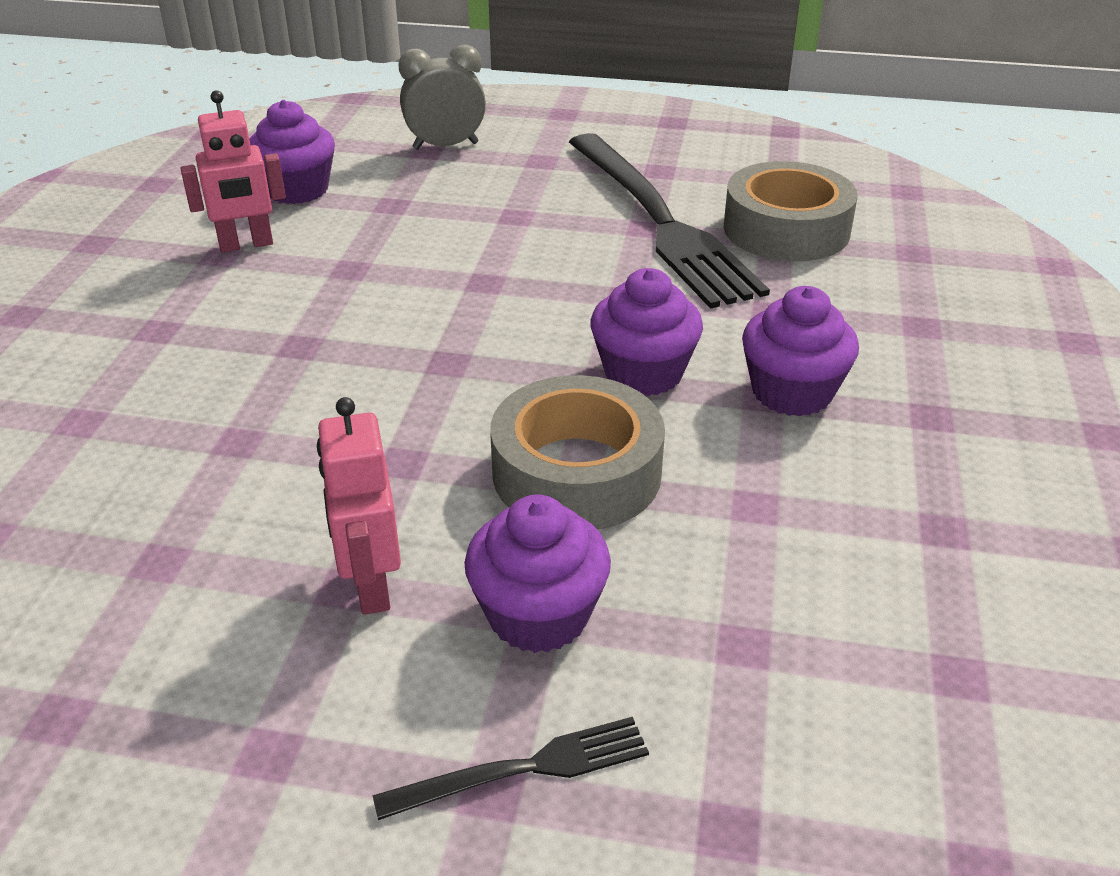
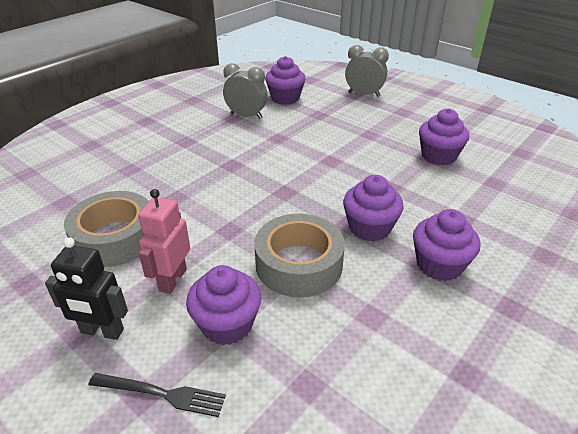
camera: 30 degrees right, 0 degrees up
pink robot [181,90,286,253] -> grey clock [223,63,268,119]
black fork [569,133,770,309] -> purple cupcake [419,109,469,165]
grey tape [724,161,858,261] -> grey tape moved to [64,191,149,267]
none -> black robot [45,237,128,340]

